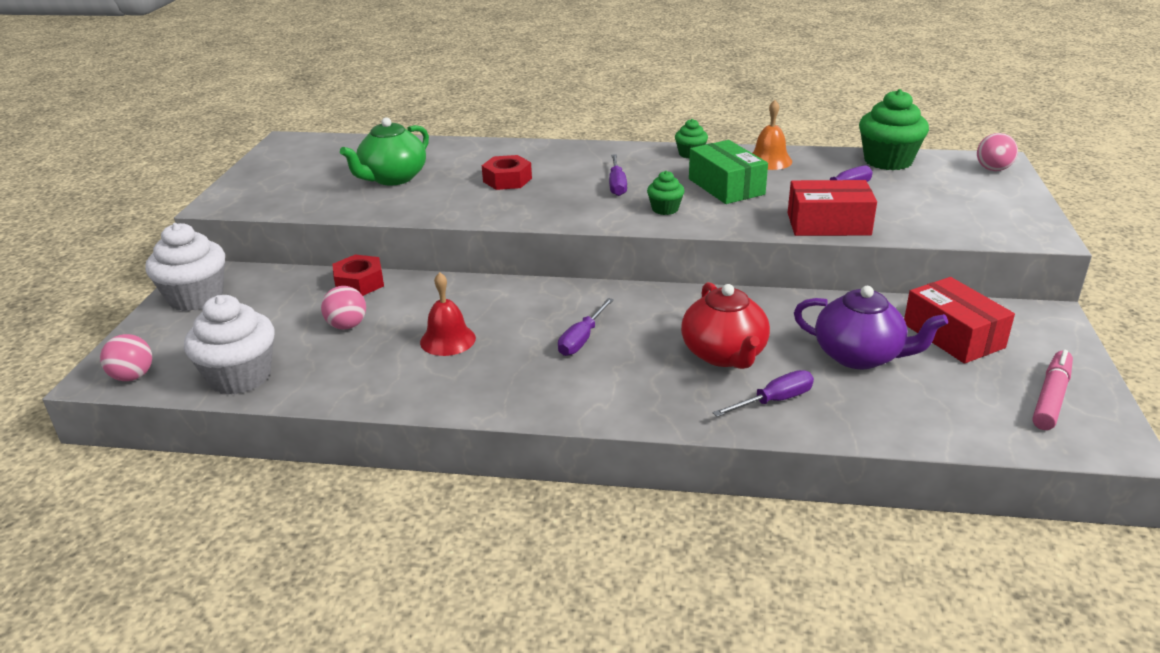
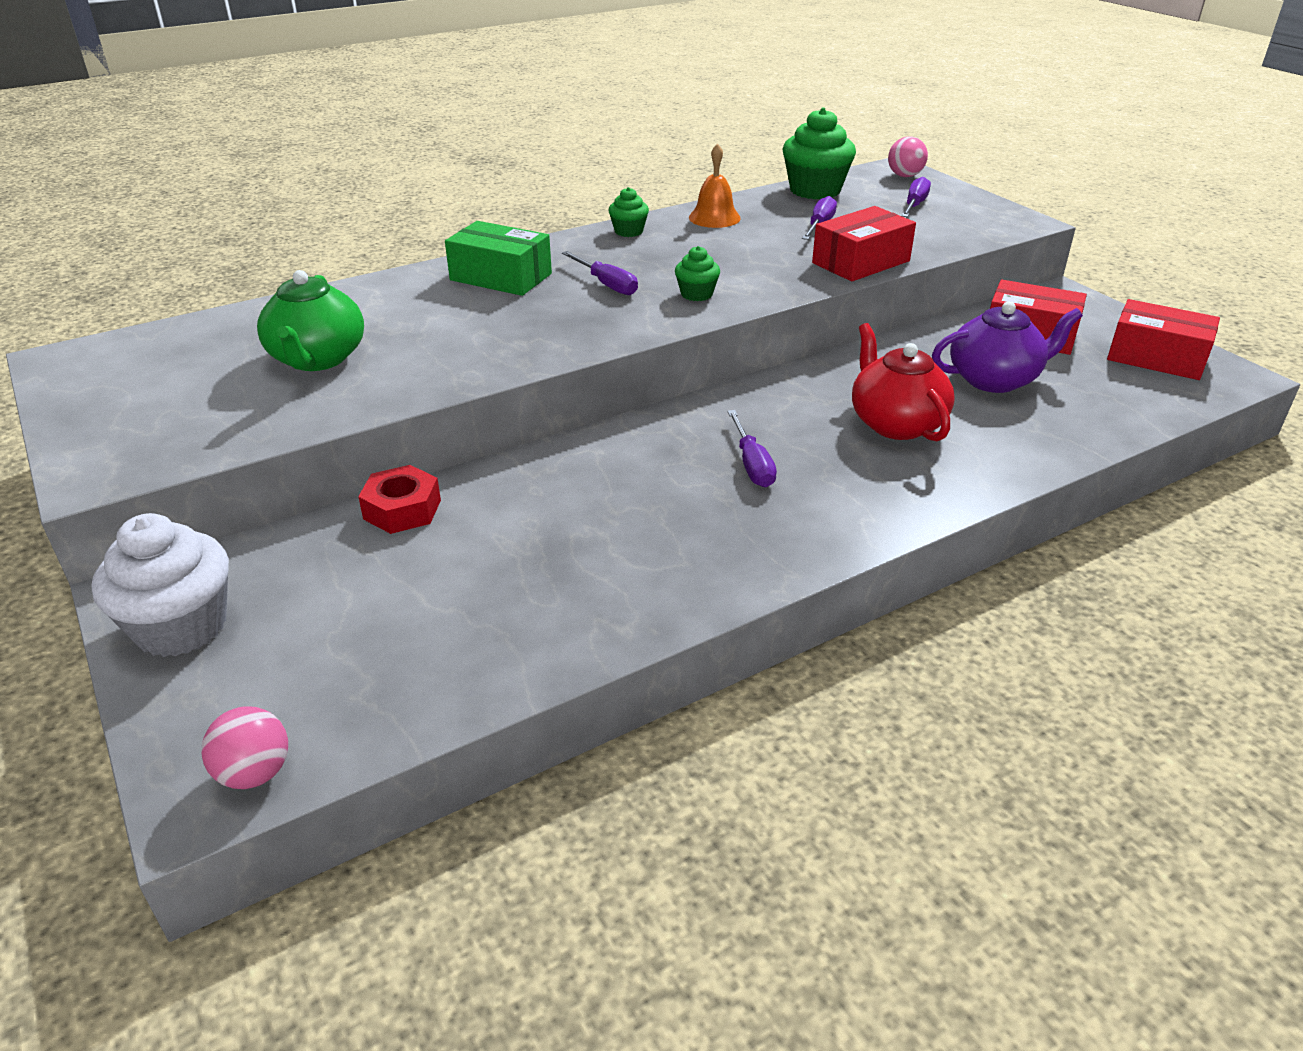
camera: 40 degrees left, 5 degrees up
white cupcake [184,295,274,395] -> none
pink ball [321,286,366,330] -> none
red bell [420,272,476,356] -> none
red nut [482,155,532,190] -> none
red teapot [681,282,770,369] -> red teapot turned 150 degrees counterclockwise [852,323,955,441]
green box [689,140,768,204] -> green box moved to [445,221,552,296]
purple screwdriver [713,370,814,417] -> purple screwdriver moved to [901,177,931,217]
pink marker [1032,350,1073,430] -> red box [1107,299,1220,380]

